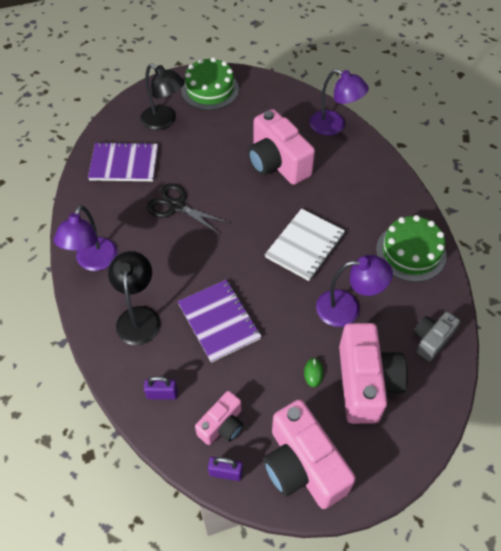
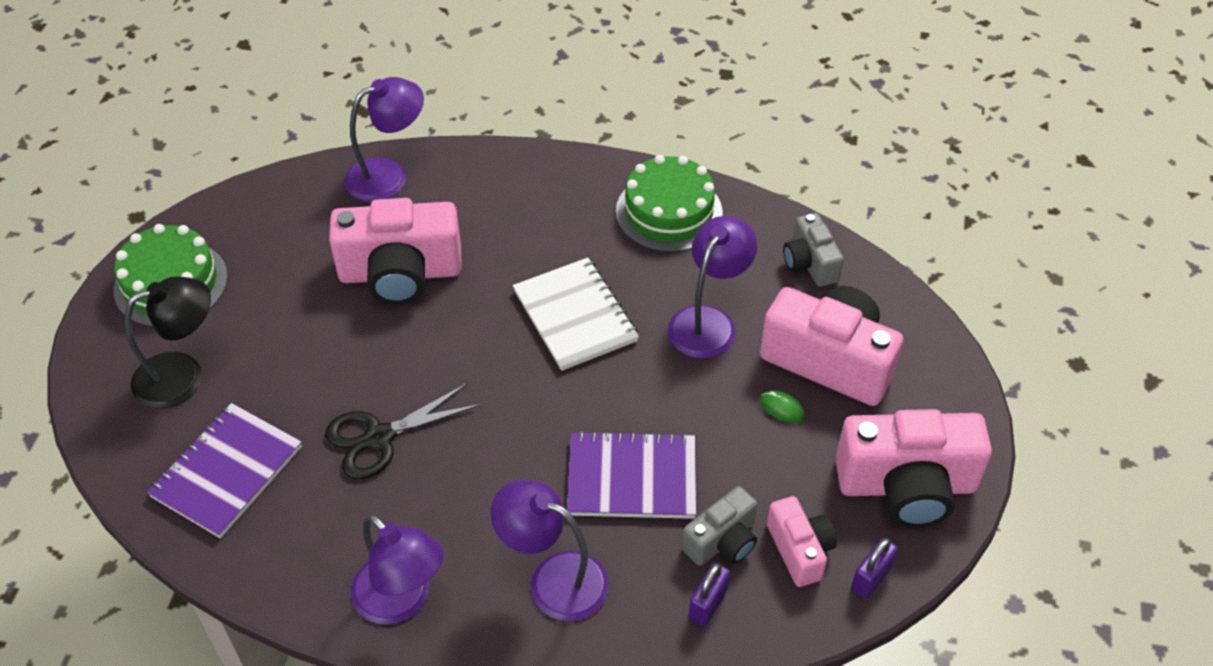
camera: 60 degrees left, 5 degrees down
black lamp [108,251,161,345] -> purple lamp [491,479,609,621]
none -> grey camera [682,486,758,566]

